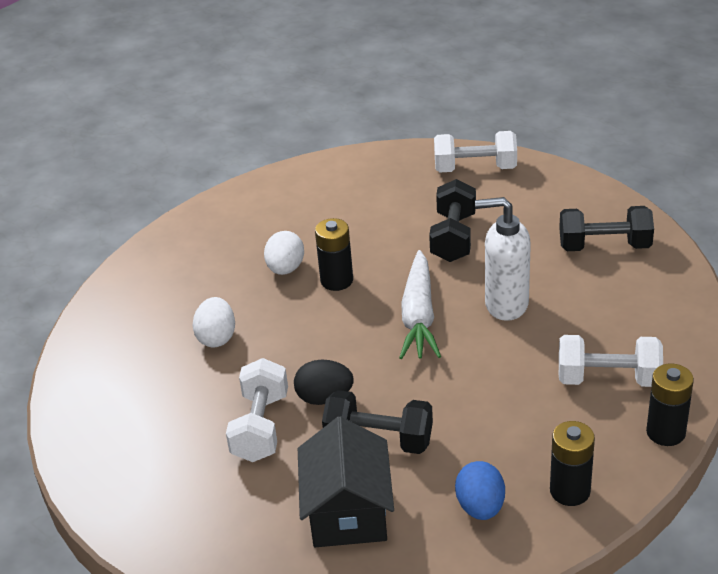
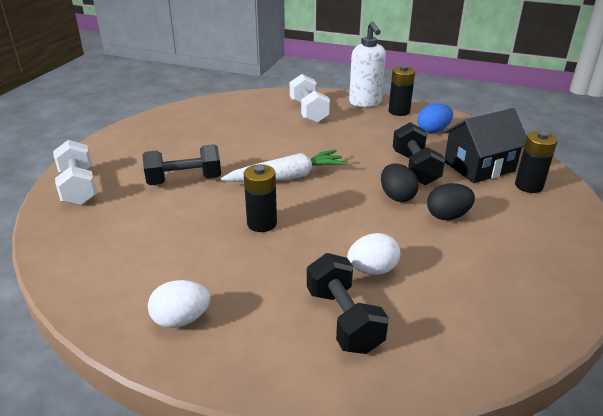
camera: 115 degrees left, 5 degrees down
white dumbbell [226,358,288,462] -> black egg [427,183,475,220]
white egg [264,231,304,275] -> white egg moved to [148,280,210,328]
white soap dispenser [475,197,531,321] -> white soap dispenser moved to [349,22,386,107]
black dumbbell [559,206,654,251] -> black dumbbell moved to [307,253,389,354]
black battery [646,363,694,446] -> black battery moved to [515,131,557,193]

